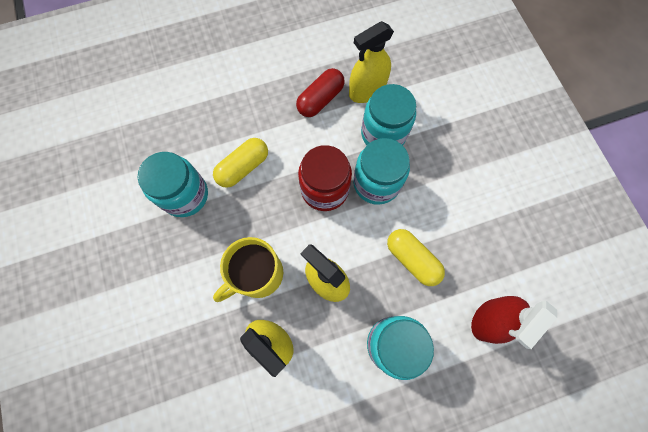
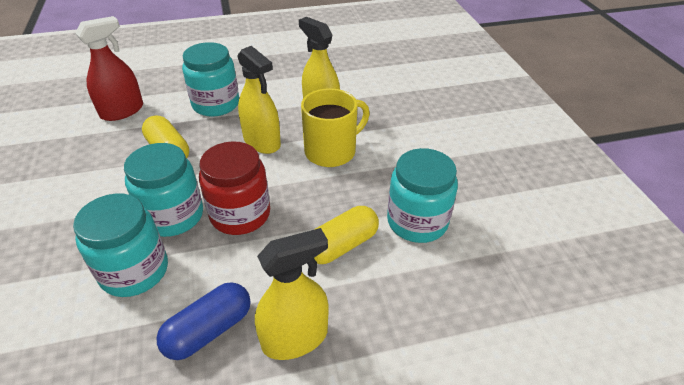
camera: 175 degrees left, 30 degrees down
red capsule [296,68,345,117] -> blue capsule [156,282,251,360]
yellow spray bottle [349,21,394,103] -> yellow spray bottle moved to [255,228,329,360]

